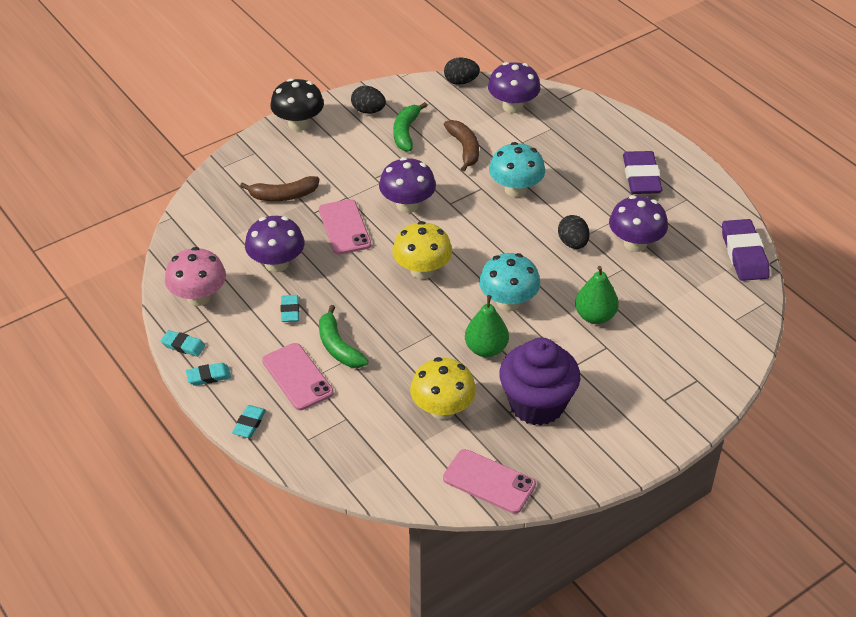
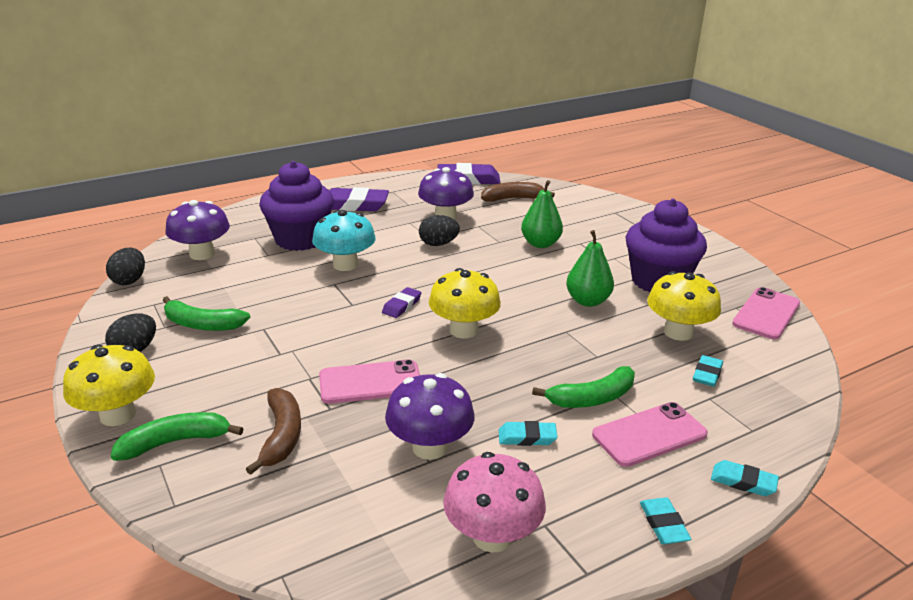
camera: 85 degrees left, 15 degrees down
turquoise eraser [161,330,206,357] -> turquoise eraser moved to [693,355,723,387]
black mushroom [270,78,324,131] -> yellow mushroom [63,345,155,426]
purple mushroom [379,157,436,213] -> none
brown banana [444,120,479,172] -> brown banana moved to [481,182,555,202]
turquoise mushroom [479,253,540,311] -> none
none -> green banana [111,412,243,461]
none -> purple cupcake [259,161,334,251]
none -> purple eraser [382,287,422,318]

